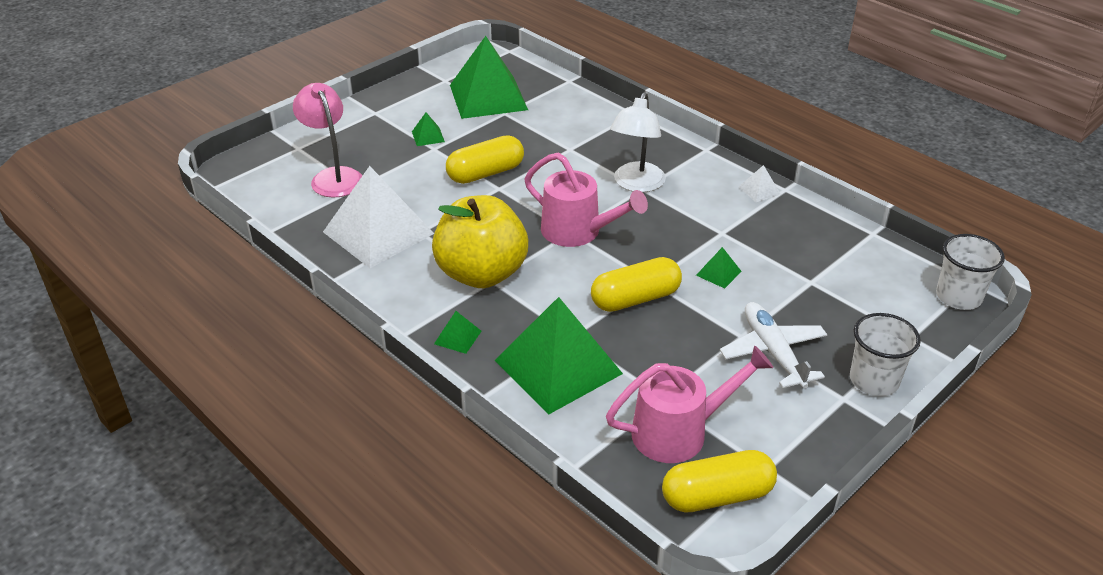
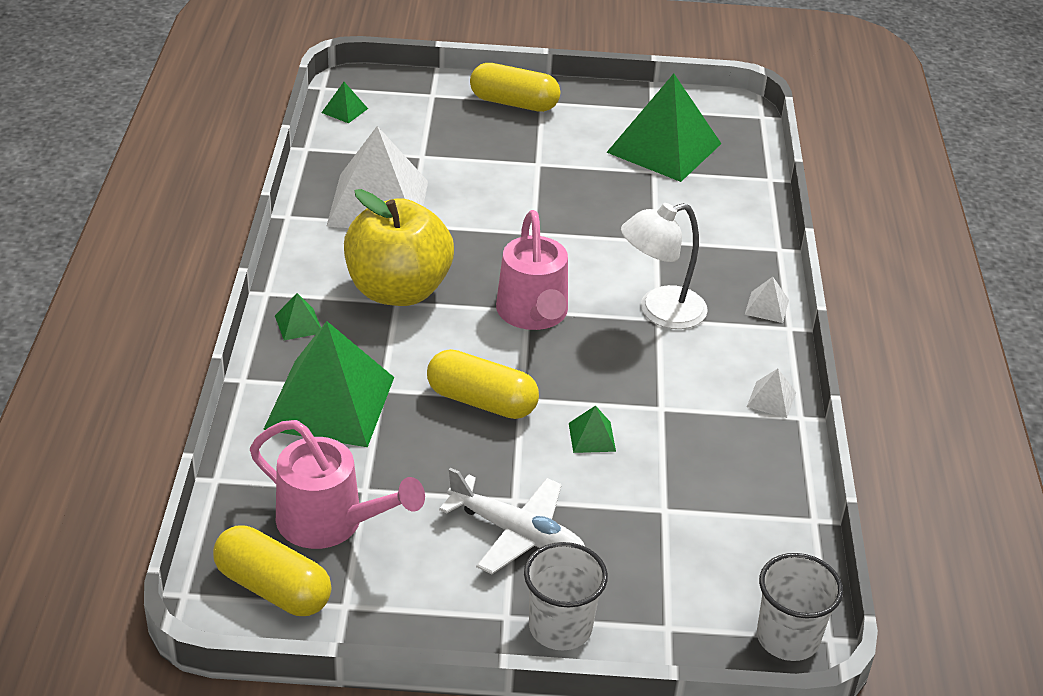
camera: 45 degrees right, 0 degrees up
pink lamp [293,83,362,197] -> none
green pyramid [412,112,445,146] -> green pyramid moved to [321,82,368,123]
yellow capsule [446,135,524,184] -> yellow capsule moved to [470,63,560,112]
white plane [720,302,827,388] -> white plane turned 90 degrees clockwise [439,468,585,574]
none -> white pyramid [745,277,789,323]

